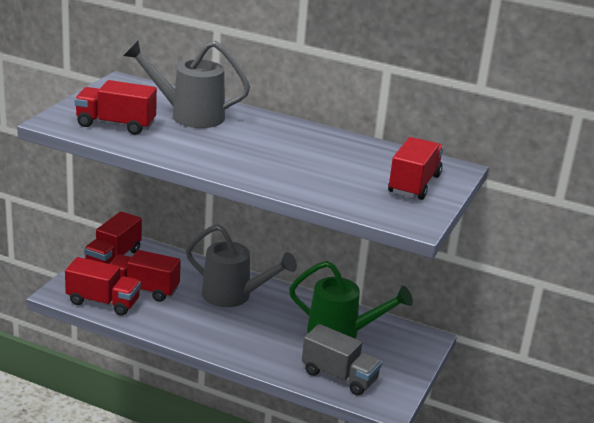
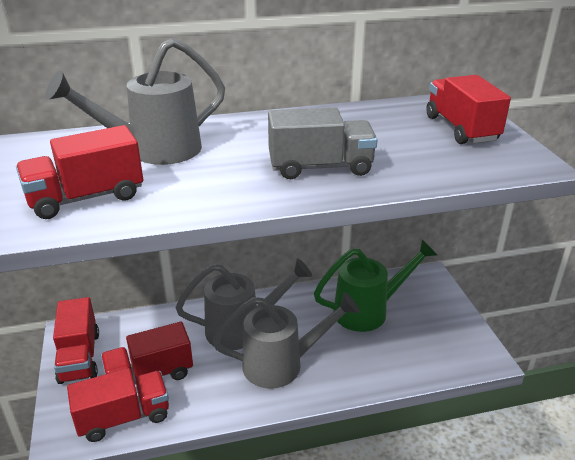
camera: 35 degrees left, 5 degrees up
grey truck [302,324,382,396] -> grey truck moved to [268,108,378,179]
none -> grey watering can [213,292,360,389]

